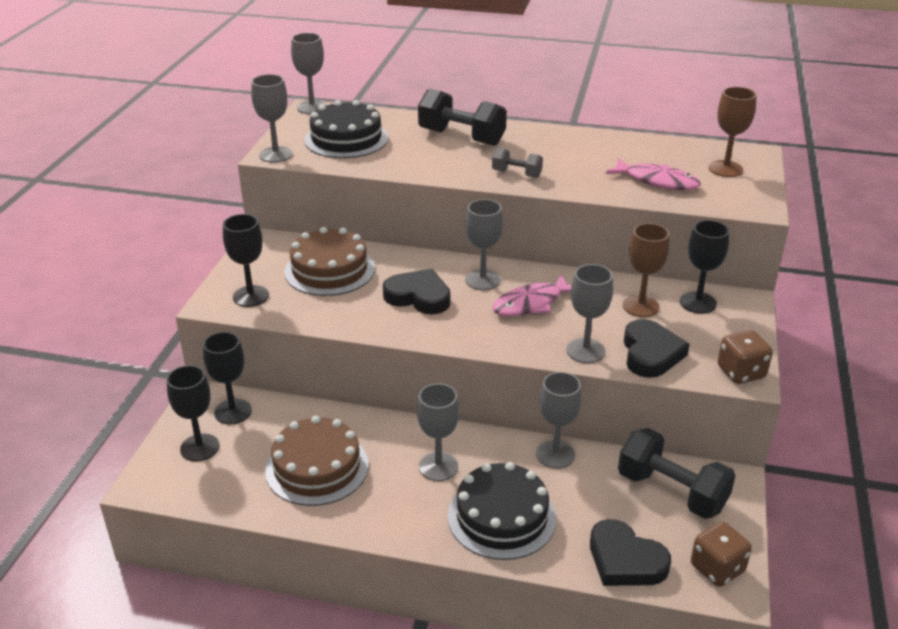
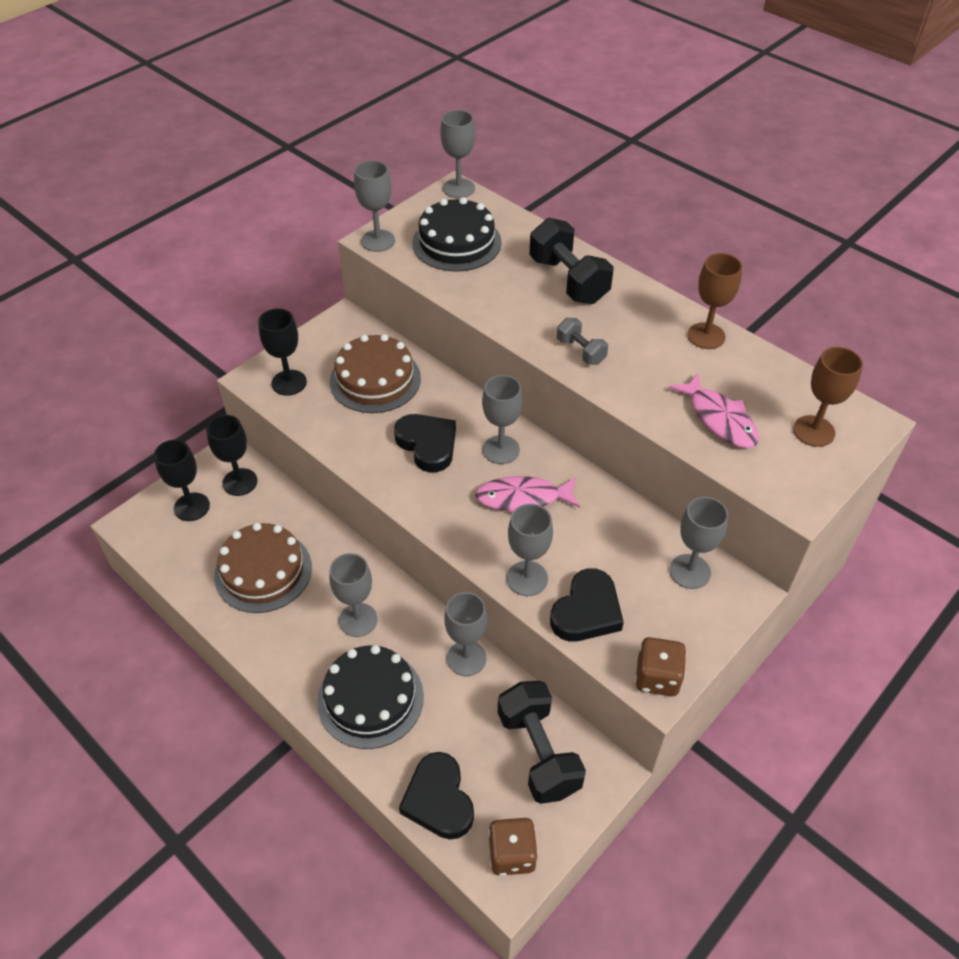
camera: 30 degrees right, 15 degrees up
brown goblet [623,223,669,317] -> brown goblet moved to [687,253,742,349]
black goblet [680,220,730,314] -> grey goblet [670,497,728,589]

